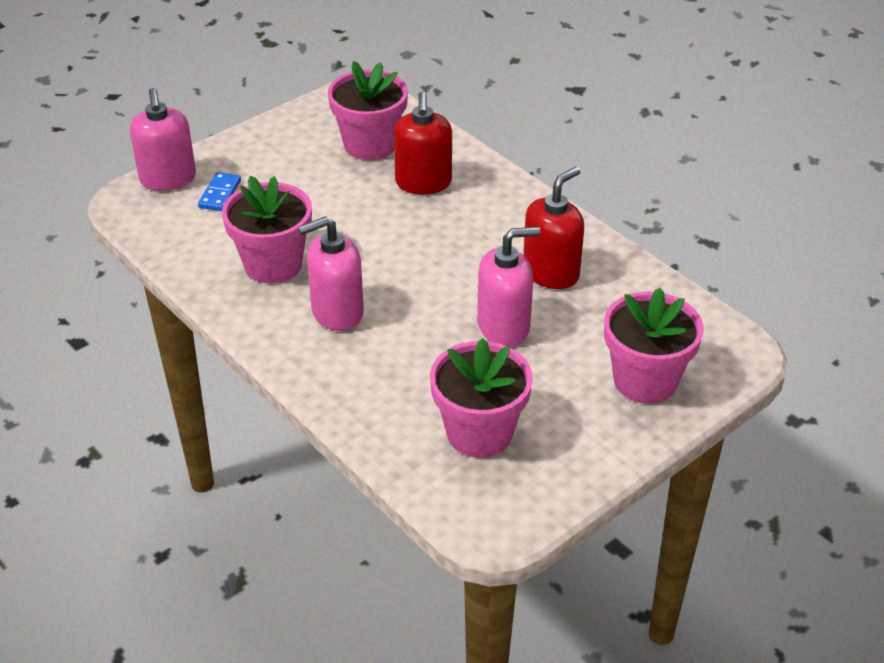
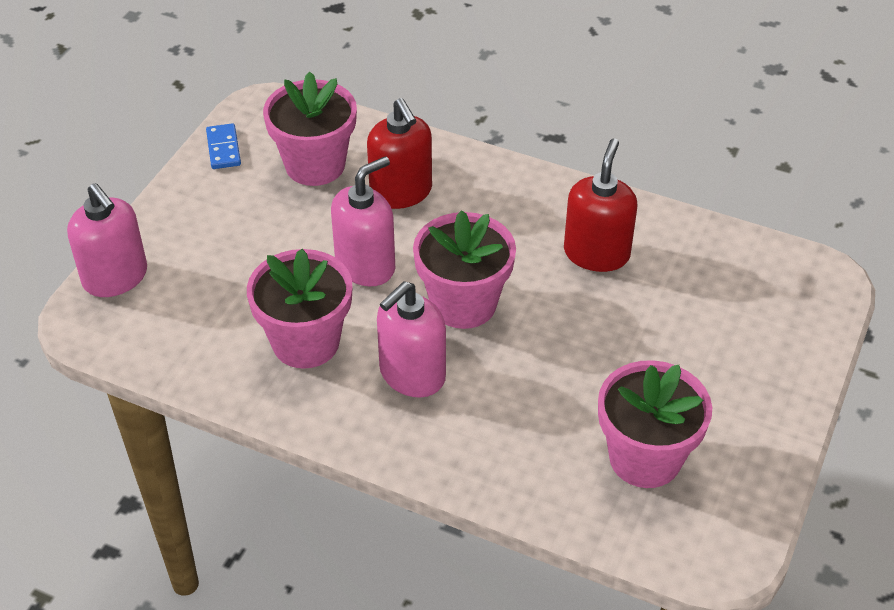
camera: 25 degrees left, 5 degrees up
blue domino [198,172,241,211] -> blue domino moved to [206,123,241,169]
pink soap dispenser [477,227,541,346] -> pink soap dispenser moved to [331,156,395,286]
pink flower pot [604,288,704,404] -> pink flower pot moved to [413,210,516,329]

